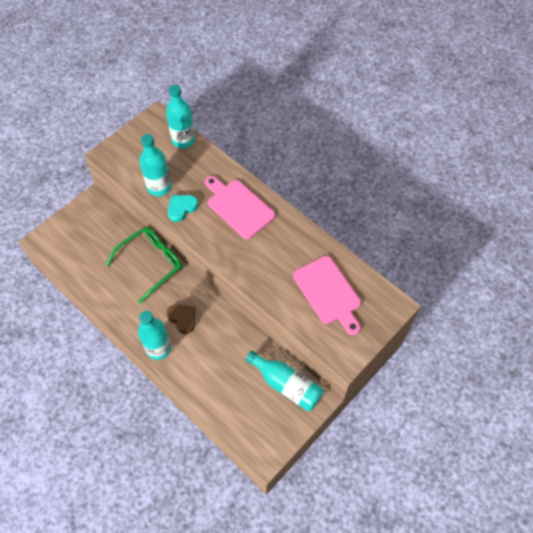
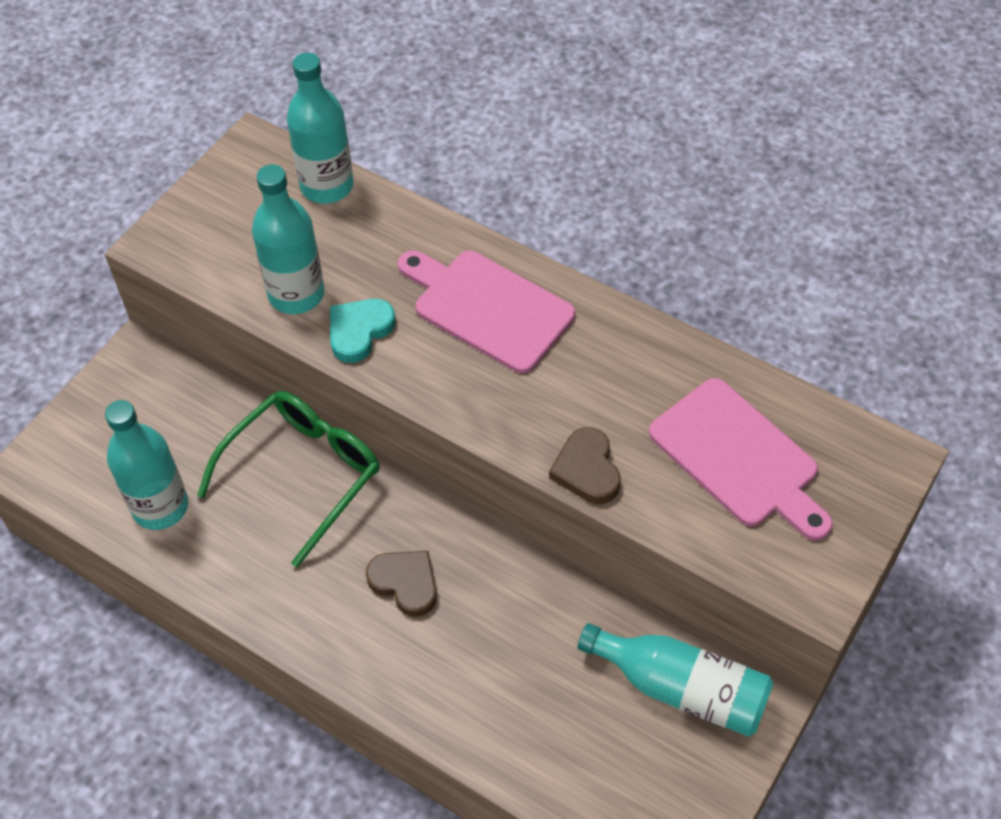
camera: 10 degrees left, 5 degrees down
turquoise bottle [138,311,171,360] -> turquoise bottle moved to [105,400,188,530]
none -> brown heart [549,427,621,504]

